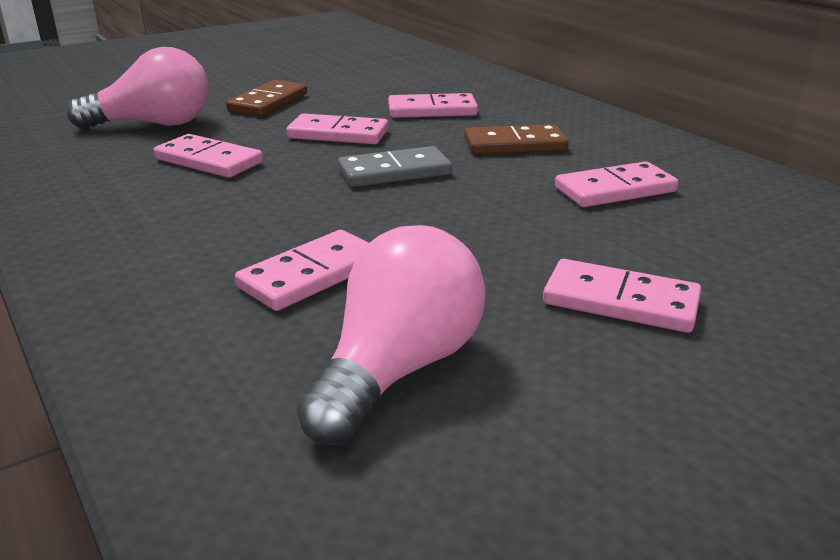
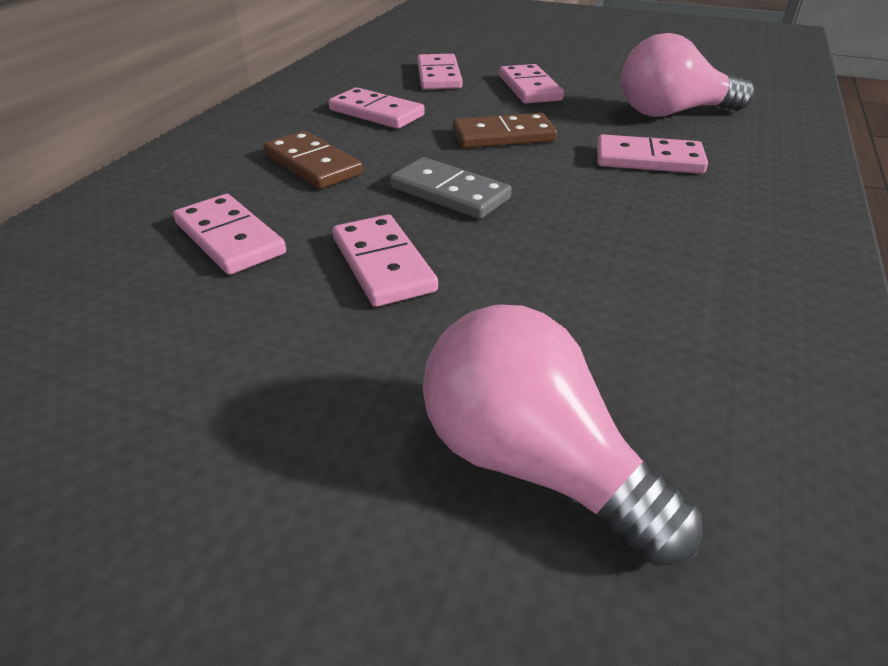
camera: 125 degrees left, 10 degrees up
pink domino [154,134,263,178] -> pink domino moved to [417,54,462,89]
brown domino [226,80,307,116] -> brown domino moved to [453,113,557,148]

